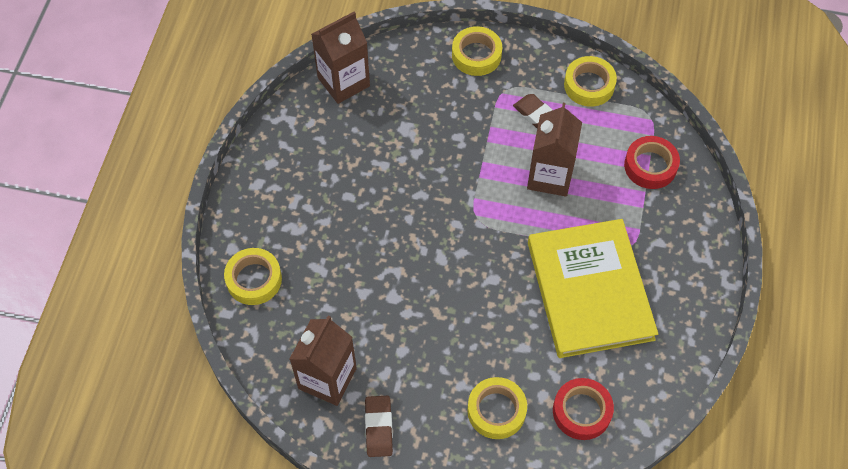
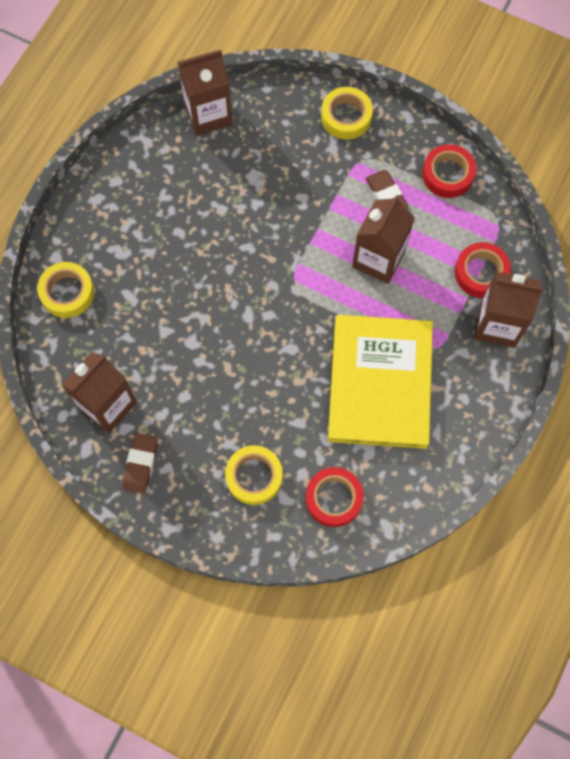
camera: 15 degrees right, 10 degrees up
yellow tape [564,56,617,107] -> red tape [422,144,476,198]
none -> brown carton [474,272,543,348]

